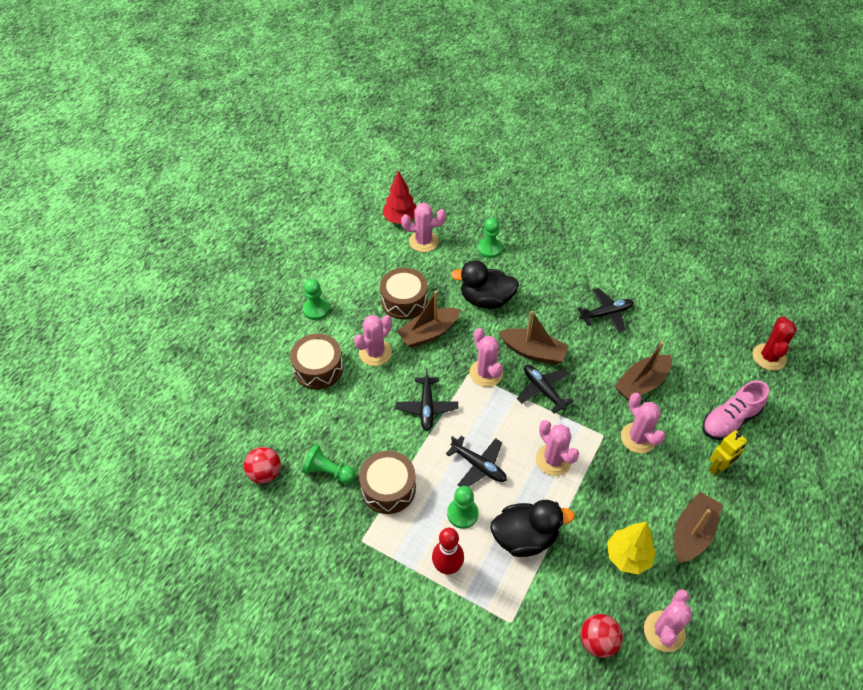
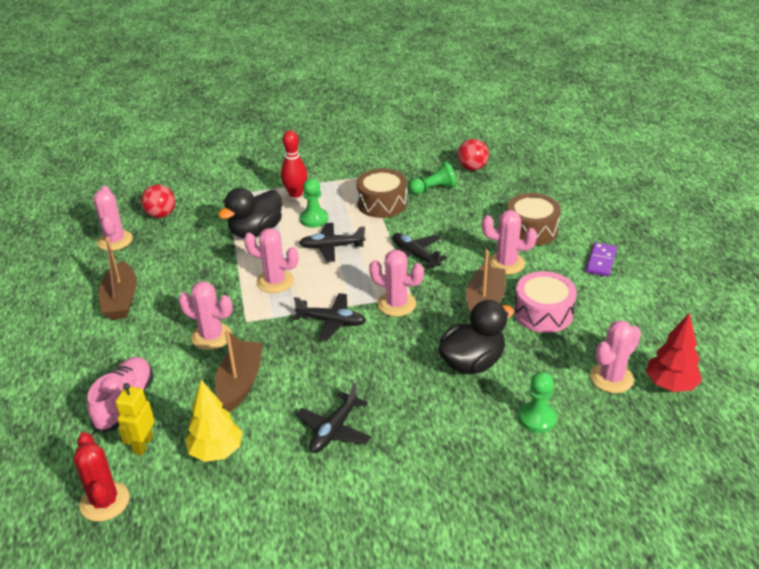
camera: 140 degrees right, 15 degrees down
green pawn [303,279,330,320] -> purple domino [586,242,617,277]
pink cactus [354,315,392,366] -> pink cactus turned 75 degrees counterclockwise [482,210,537,274]
brown drum [380,268,427,320] -> pink drum [514,271,577,333]
brown boat [499,311,569,365] -> none
yellow tree [607,522,656,575] -> yellow tree moved to [185,380,242,462]
yellow robot [709,430,747,476] -> yellow robot moved to [115,383,154,455]

